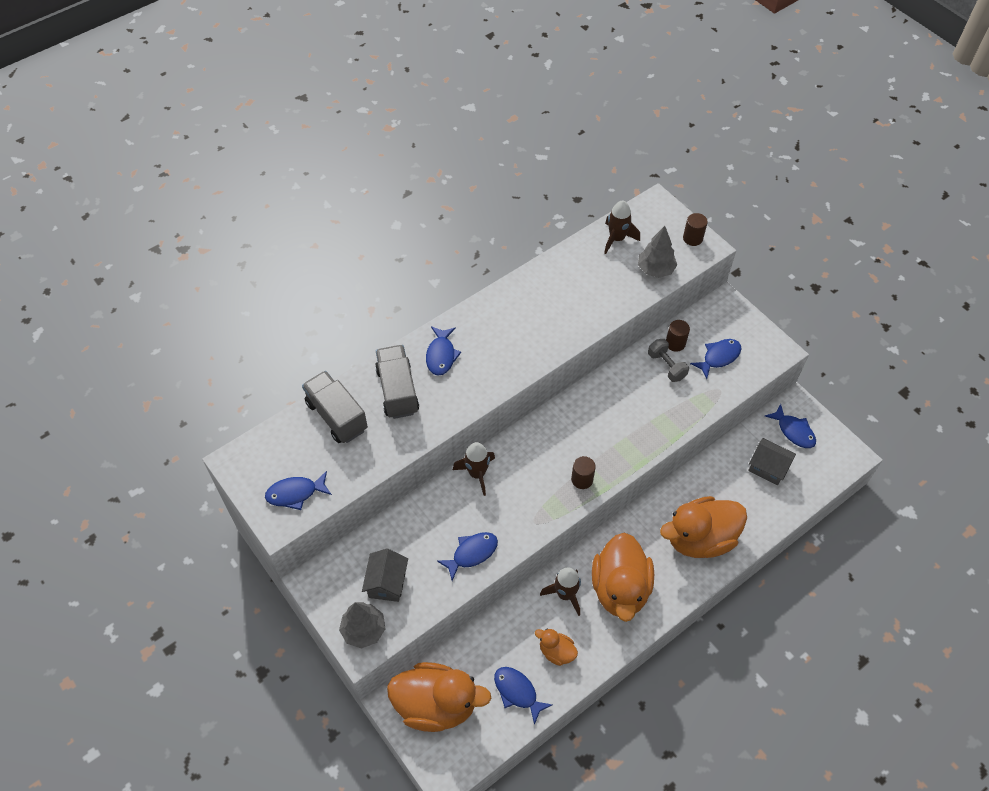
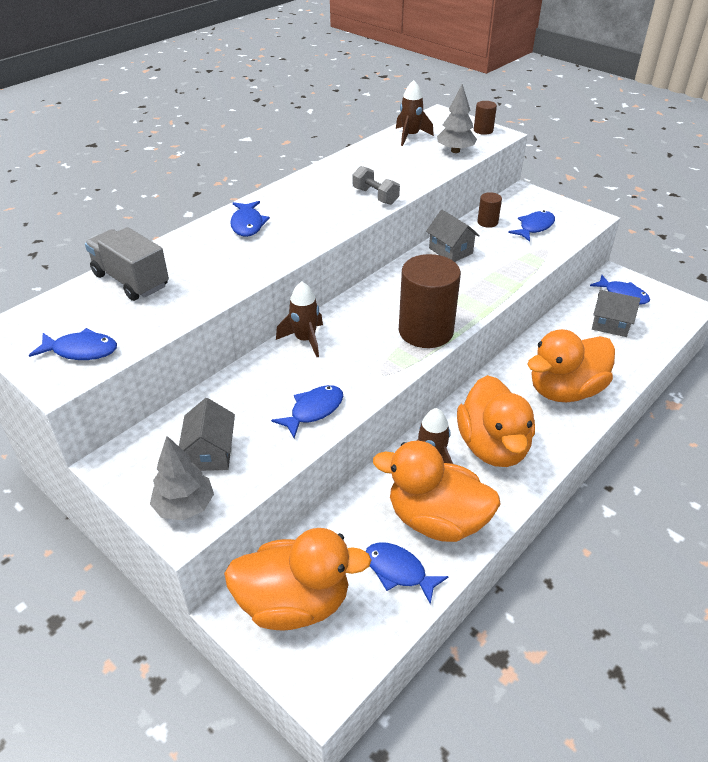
camera: 10 degrees left, 15 degrees down
blue fish [265,471,332,510] -> blue fish turned 150 degrees counterclockwise [29,328,117,360]
grey truck [375,345,419,419] -> none
orange duck [535,628,578,666] -> orange duck [373,441,501,542], size x2.11
brown cylinder [571,456,596,489] -> brown cylinder [399,254,461,348], size x2.18
grey dumbbell [648,339,689,382] -> grey dumbbell moved to [353,166,400,205]
none -> grey house [426,210,480,262]

